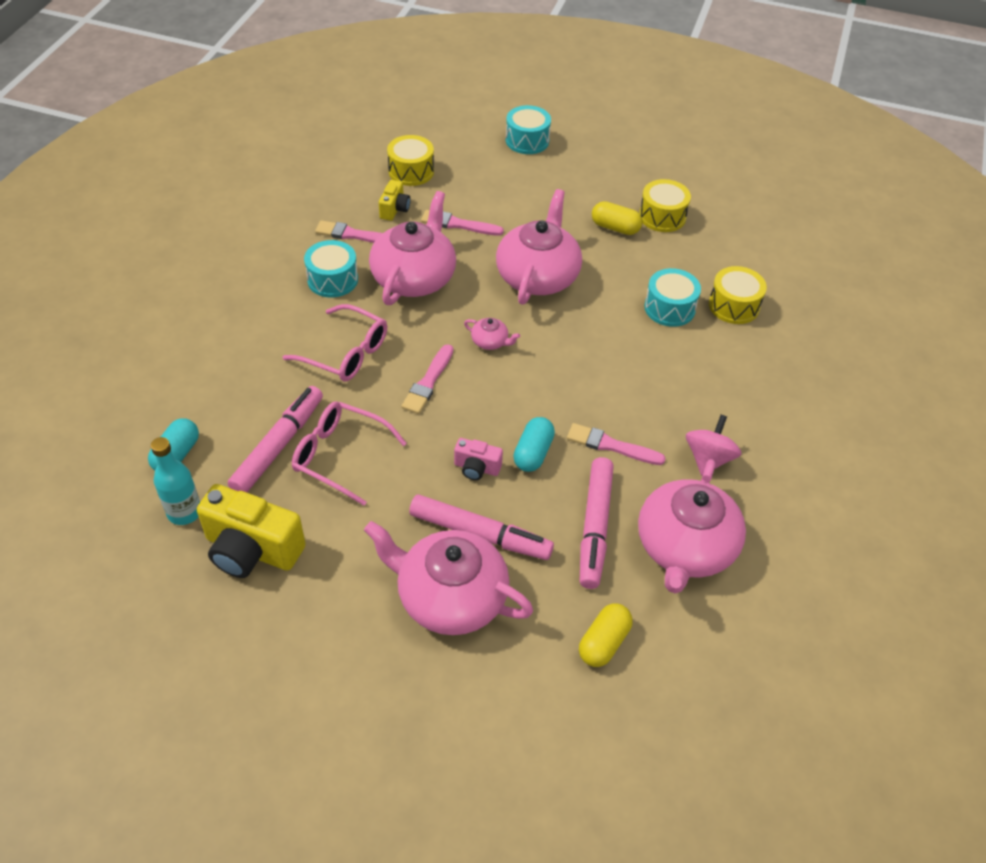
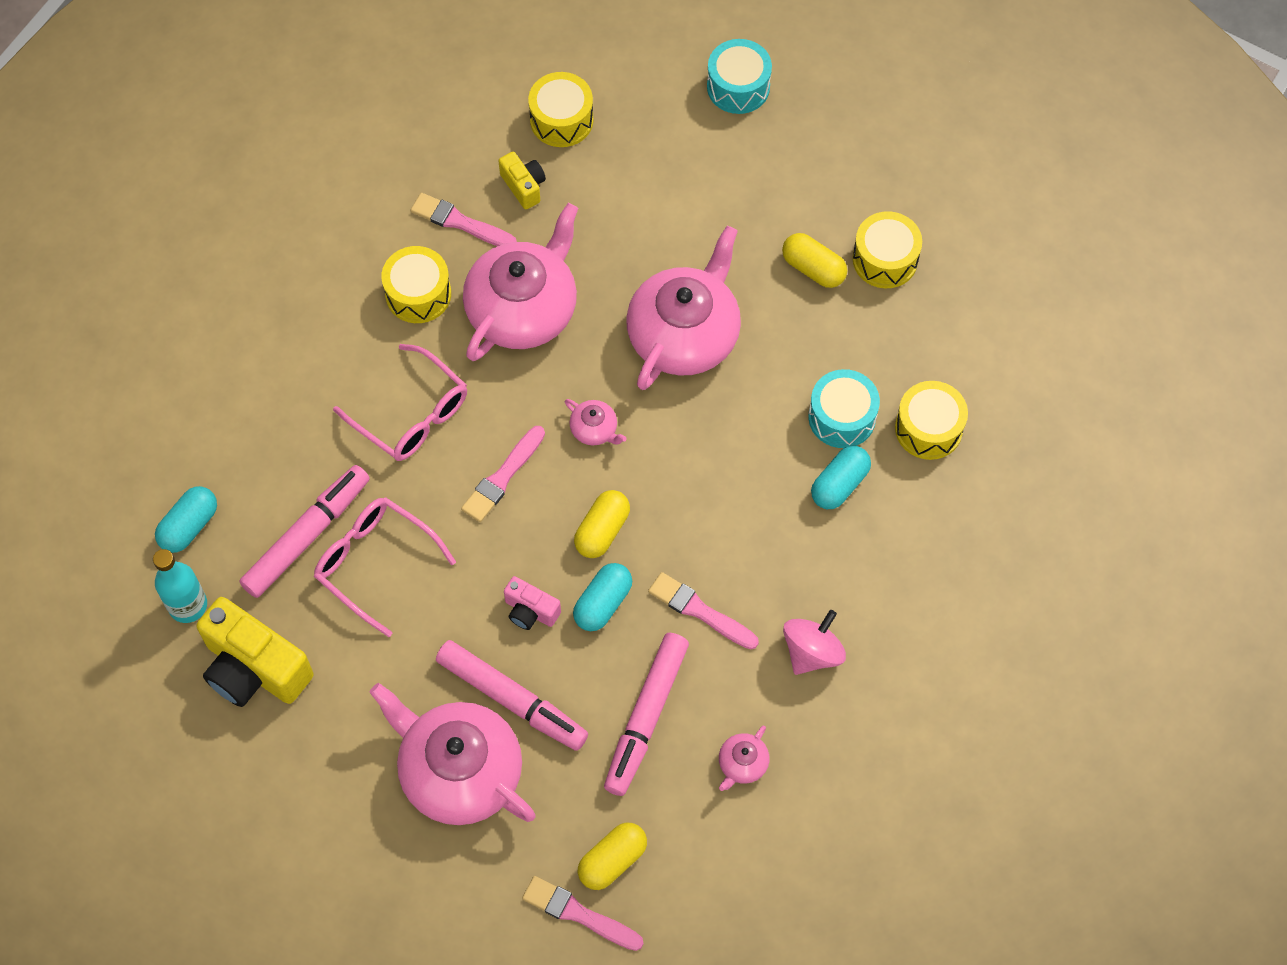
camera: 15 degrees right, 15 degrees up
turquoise drum [304,240,358,297] -> yellow drum [381,246,451,323]
yellow camera [379,180,411,221] -> yellow camera turned 60 degrees counterclockwise [499,152,546,209]
pink brush [421,210,504,236] -> pink brush moved to [522,876,644,951]
pink teapot [638,459,746,594] -> pink teapot [719,726,769,791], size x0.41
none -> yellow capsule [574,490,630,558]
none -> turquoise capsule [811,446,871,509]

